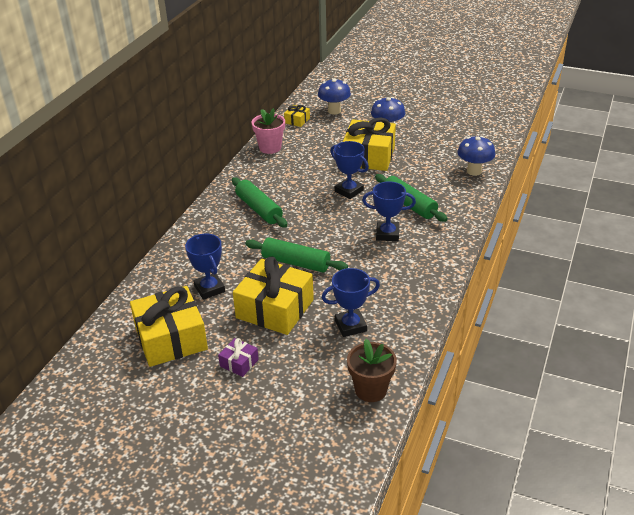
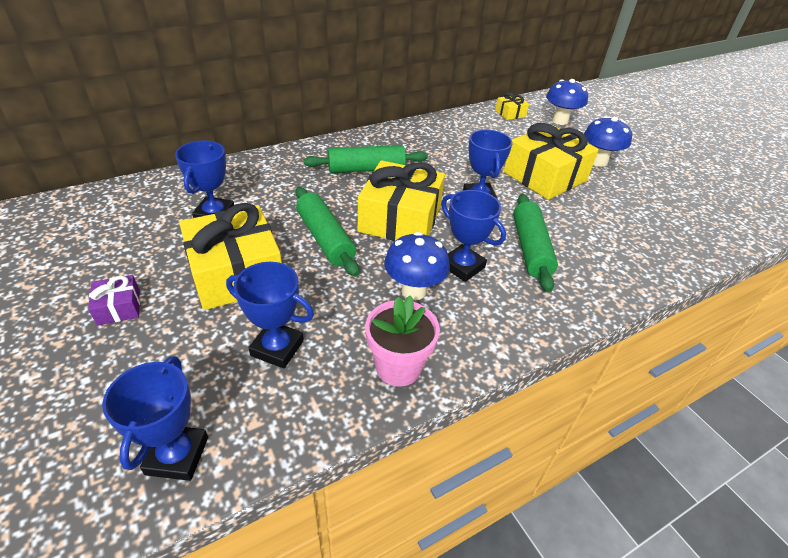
camera: 35 degrees right, 5 degrees up
yellow gift [130,286,208,367] -> yellow gift moved to [358,160,445,241]
green rolling pin [232,177,288,227] -> green rolling pin turned 75 degrees clockwise [303,145,428,173]
pink flower pot [252,108,285,154] -> pink flower pot moved to [365,295,440,387]
brown flower pot [347,339,397,402] -> blue trophy [102,356,208,481]
blue mushroom [457,136,495,176] -> blue mushroom moved to [384,232,450,300]

